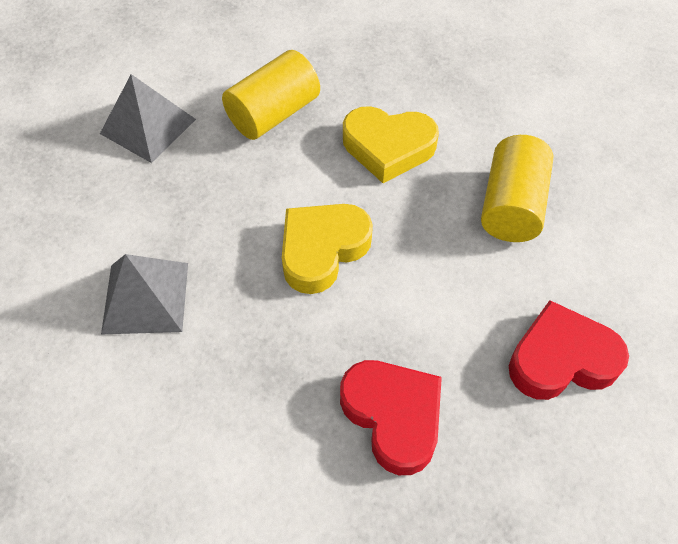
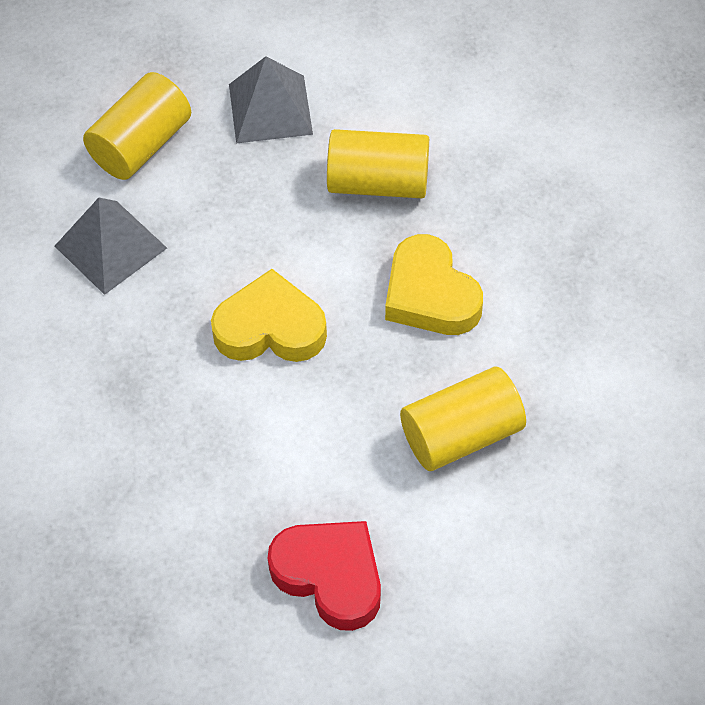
camera: 50 degrees right, 0 degrees up
red heart [340,360,442,475] -> none
none -> yellow cylinder [83,72,191,180]

